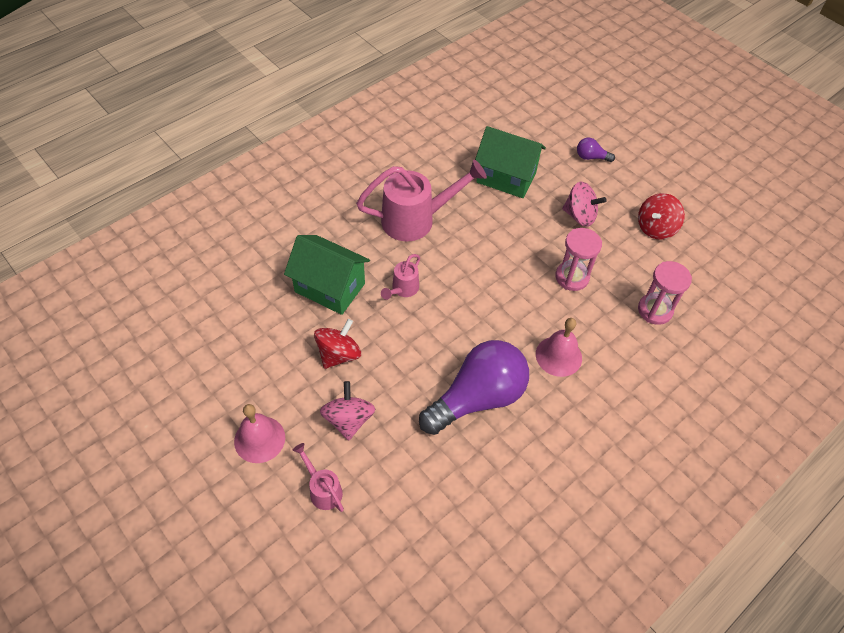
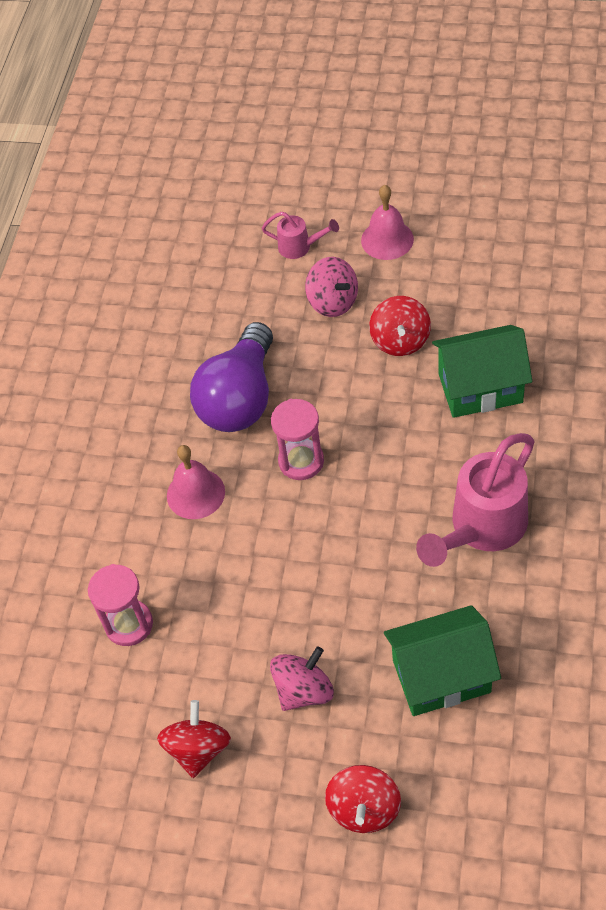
camera: 150 degrees right, 0 degrees up
pink watering can [381,254,420,300] -> none
pink hourglass [555,228,602,291] -> pink hourglass moved to [271,399,324,480]
pink spinning top [562,181,607,227] -> pink spinning top turned 150 degrees clockwise [270,646,334,711]
purple light bulb [577,138,615,162] -> red spinning top [325,765,401,833]

